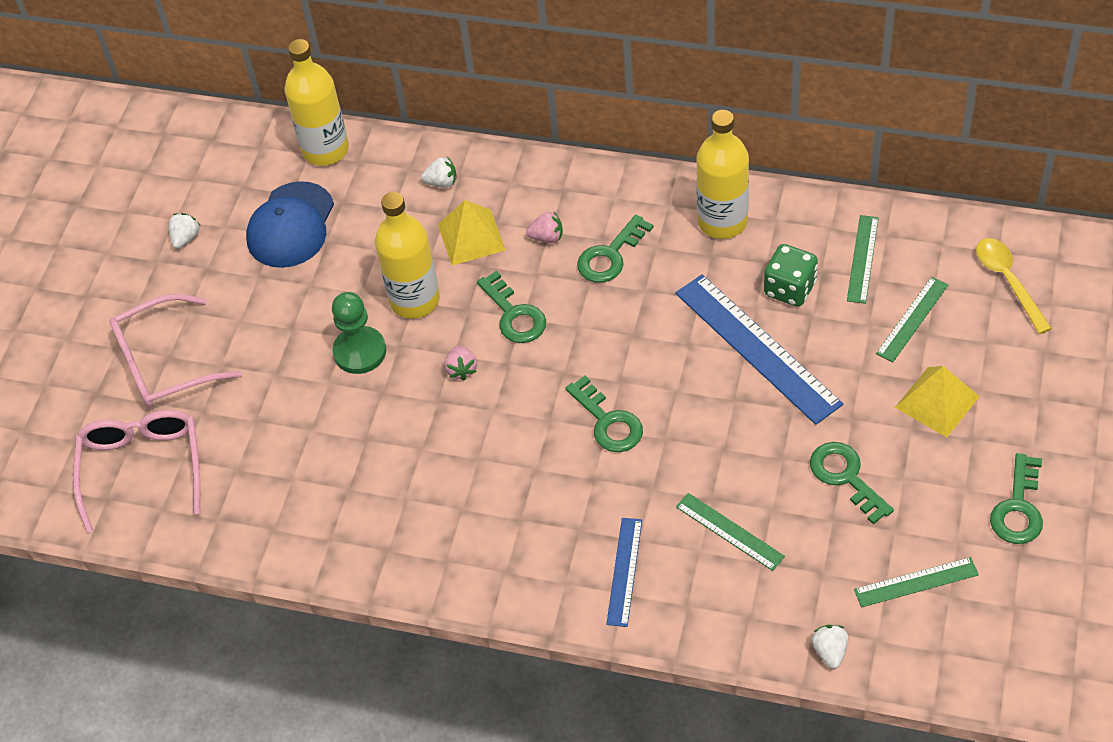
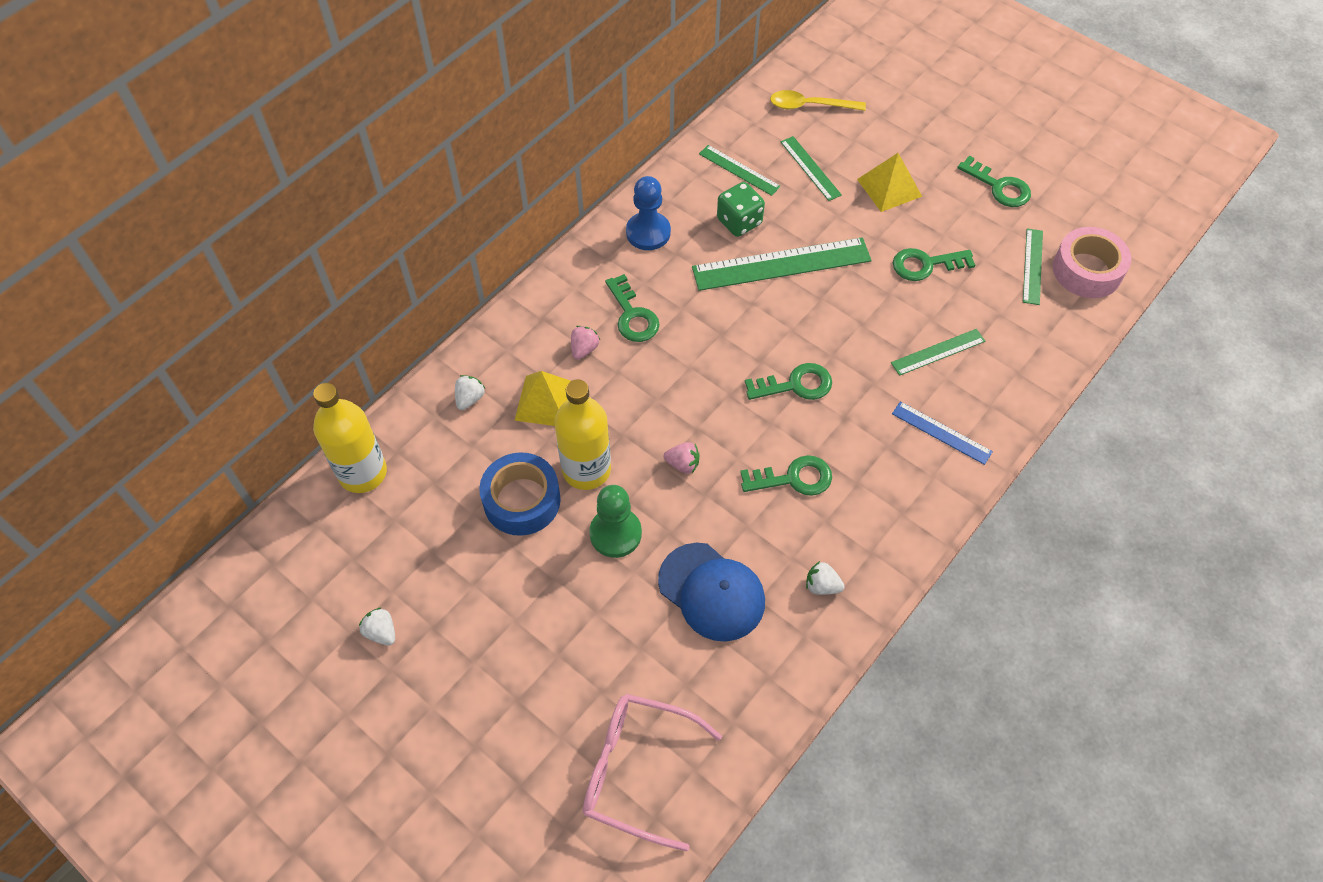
camera: 70 degrees left, 5 degrees up
pink glasses [109,294,242,408] -> none
blue cap [246,181,334,268] -> blue cap moved to [658,543,765,642]
green key [477,271,546,343] -> green key moved to [740,455,832,496]
blue ruler [676,274,843,425] -> green ruler [692,237,872,291]
yellow bottle [697,110,749,239] -> blue pawn [626,176,671,250]
white strawberry [811,625,848,669] -> white strawberry moved to [806,561,845,595]
none -> blue tape [479,452,561,536]
none -> pink tape [1053,227,1131,298]

